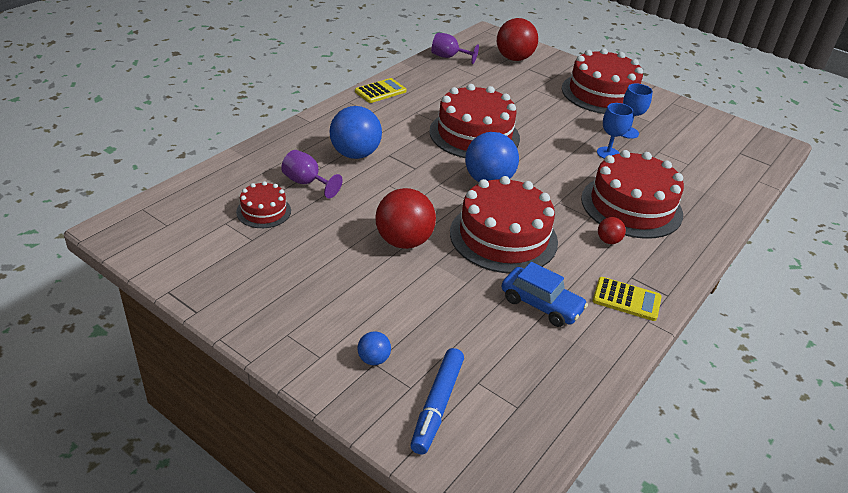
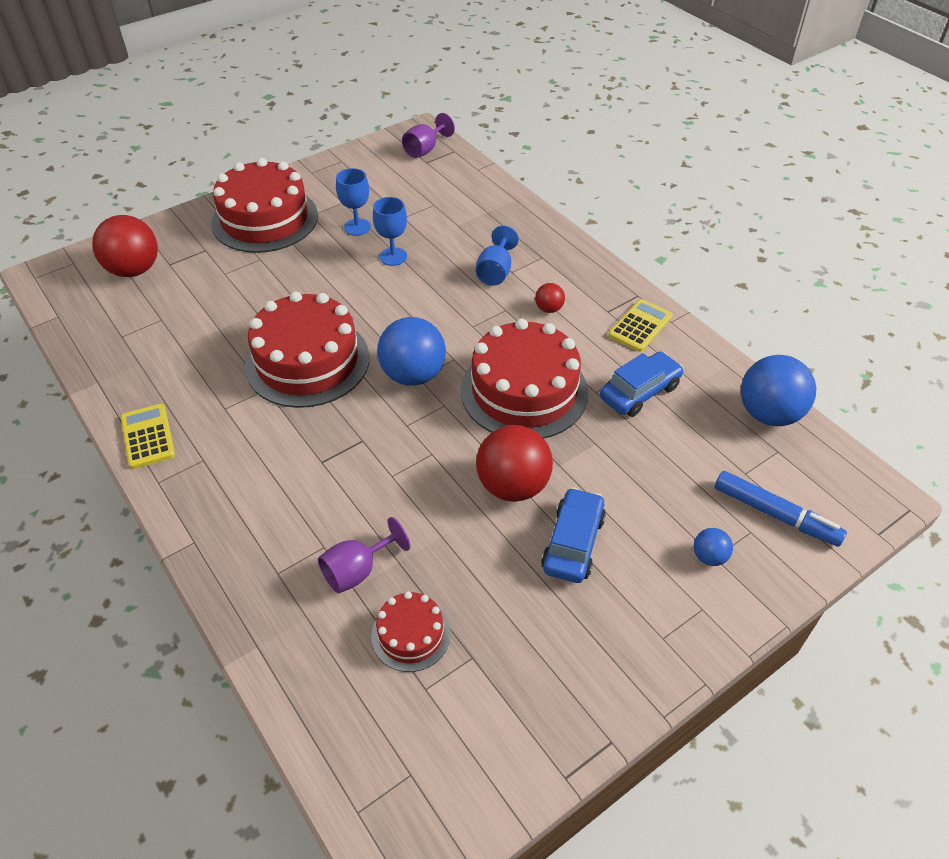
camera: 70 degrees left, 10 degrees up
blue ball [329,106,382,159] -> blue ball moved to [741,355,816,426]
purple goblet [431,32,479,64] -> purple goblet moved to [402,113,455,158]
red cake [581,150,684,239] -> blue goblet [476,226,519,286]
none -> blue car [541,487,606,583]

